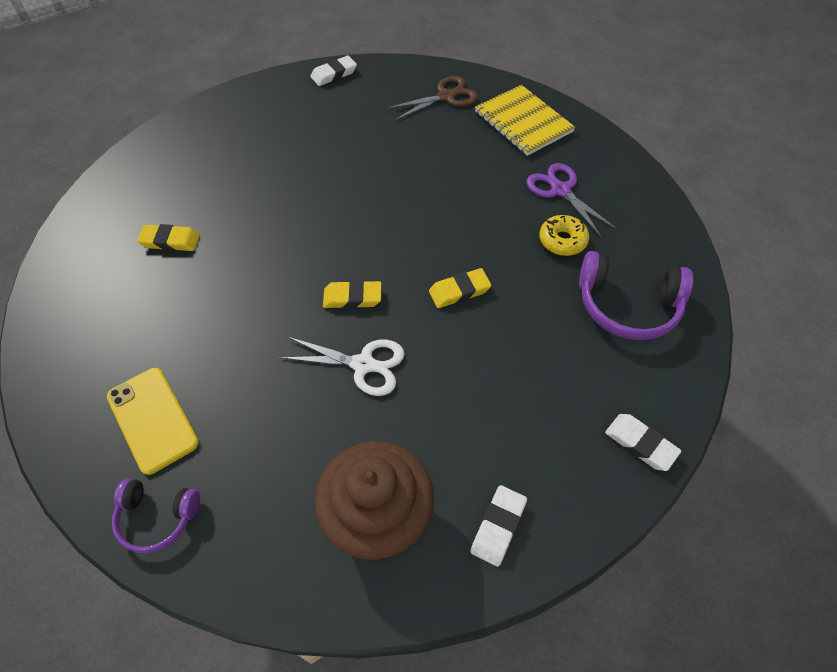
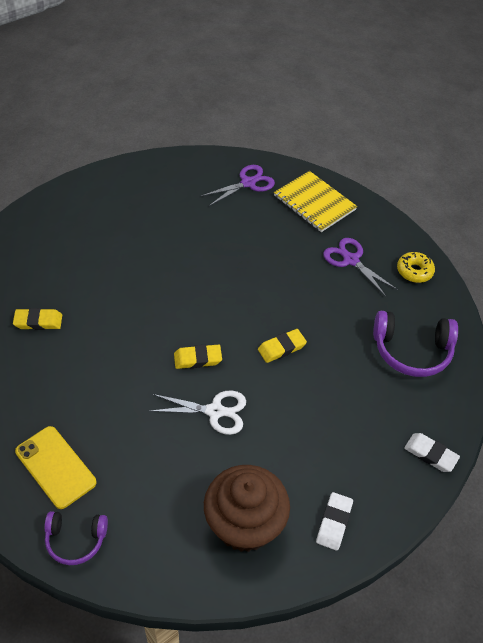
camera: 10 degrees left, 5 degrees down
white eraser [310,56,357,86] -> none
brown scissors [387,76,478,120] -> purple scissors [201,165,275,206]
yellow donut [539,215,589,256] -> yellow donut moved to [397,252,435,283]

